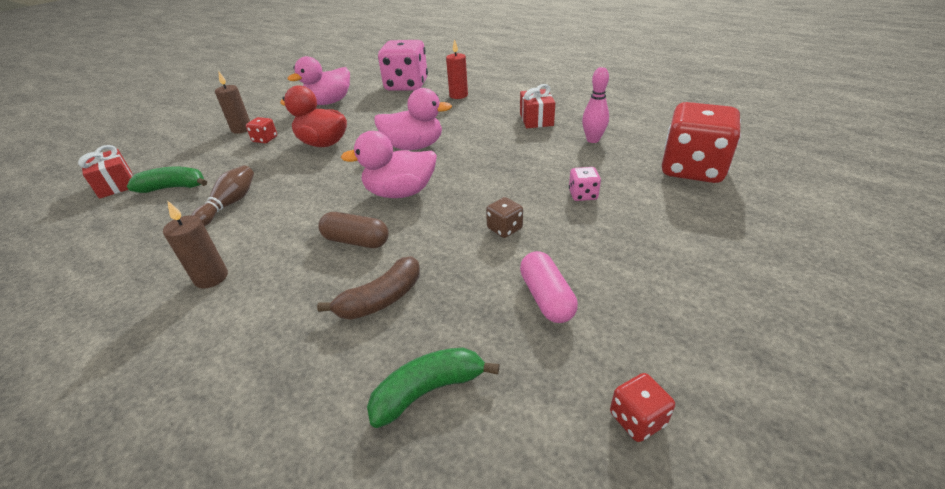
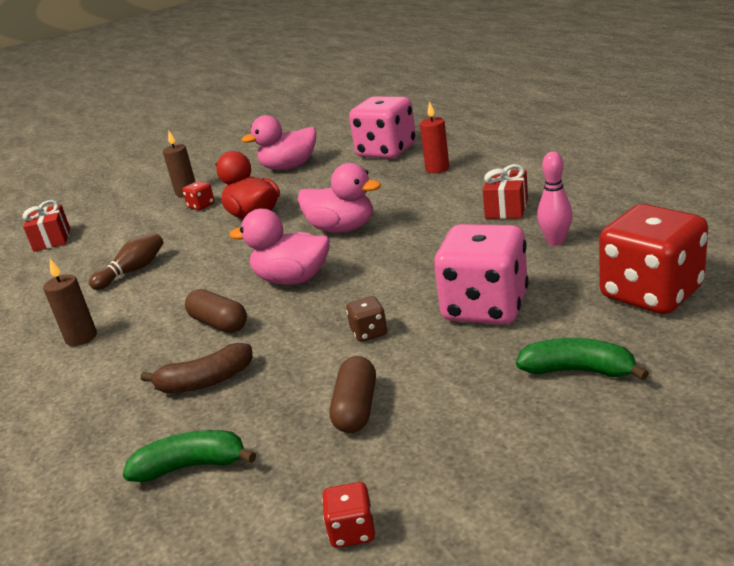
camera: 25 degrees right, 10 degrees down
green banana [127,166,207,193] -> green banana moved to [516,338,649,380]
pink capsule [520,251,578,323] -> brown capsule [330,356,376,433]
pink dice [569,167,601,201] -> pink dice [434,224,529,325], size x2.39

